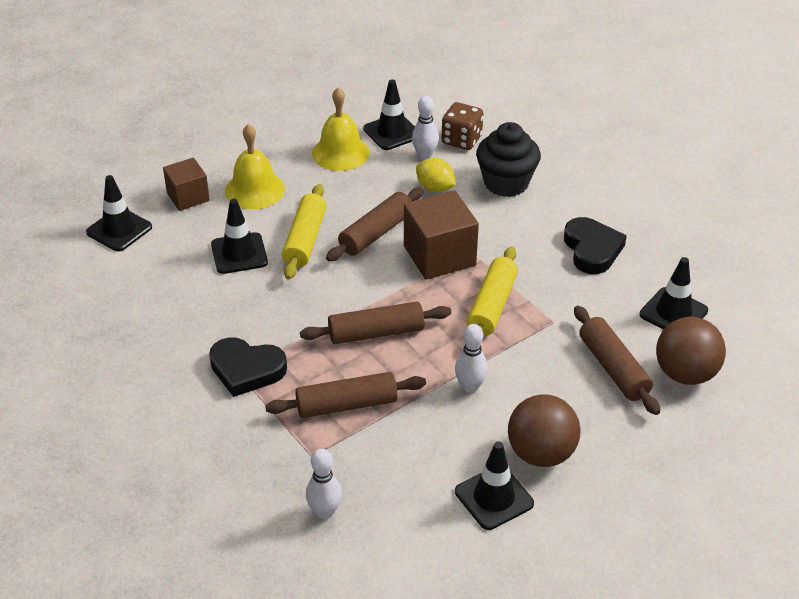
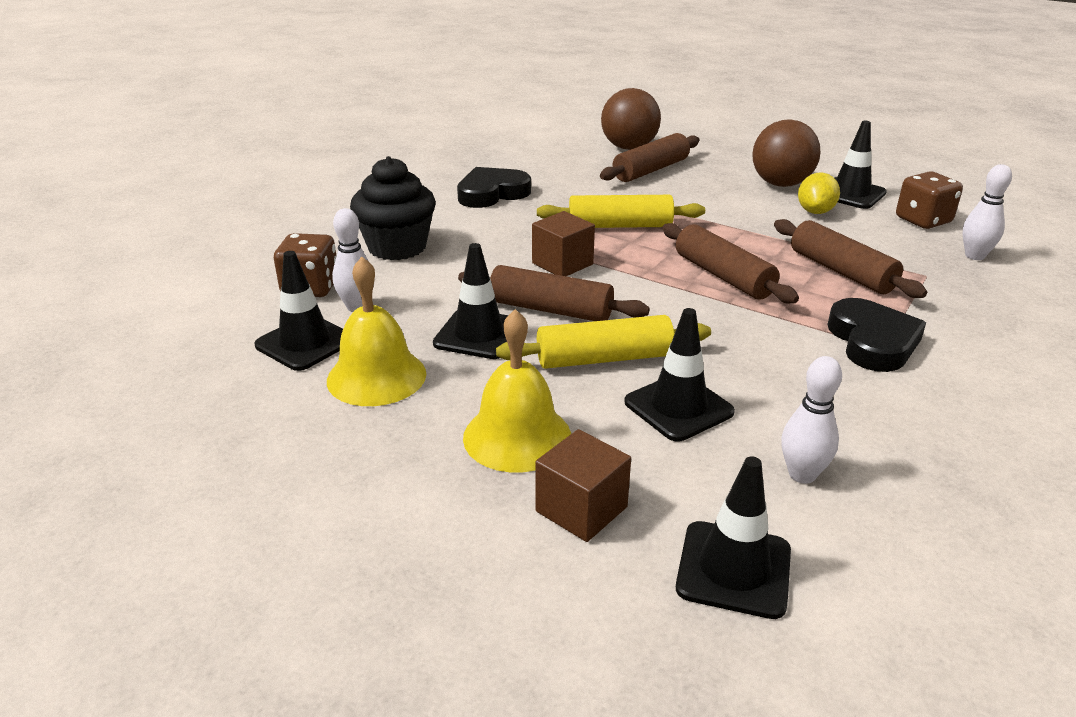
camera: 110 degrees left, 10 degrees down
brown cube [404,190,479,280] -> brown cube [532,211,595,276], size x0.62
yellow lemon [416,158,456,192] -> yellow lemon moved to [798,173,840,214]
white bowling pin [455,324,488,393] -> white bowling pin moved to [781,356,842,484]
black traffic cone [640,257,708,329] -> black traffic cone moved to [433,243,508,359]
none -> brown dice [896,171,963,229]

